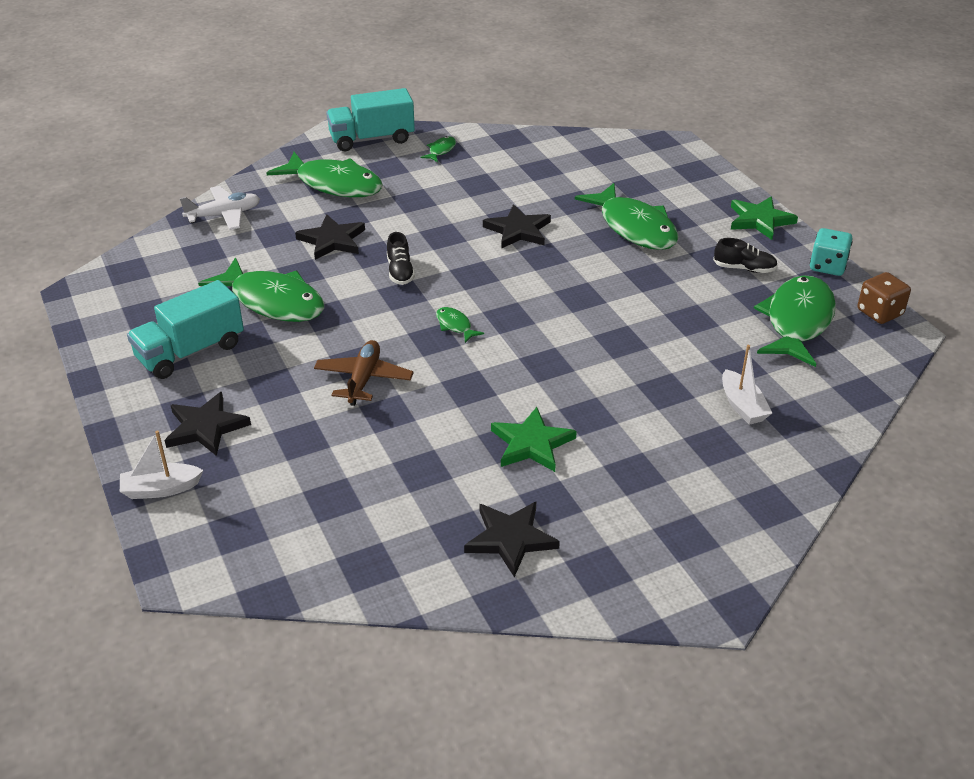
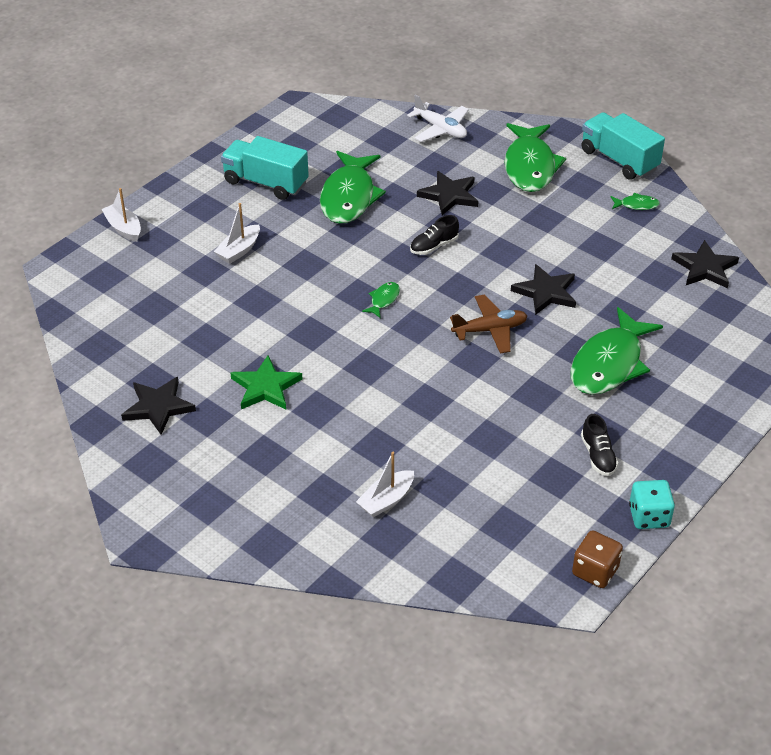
camera: 65 degrees right, 5 degrees up
black star [165,392,251,456] -> black star moved to [671,240,739,288]
brown plane [314,340,414,406] -> brown plane moved to [450,294,527,354]
green star [731,196,798,240] -> none
green fish [754,276,836,367] -> none
none -> white boat [214,203,260,264]

